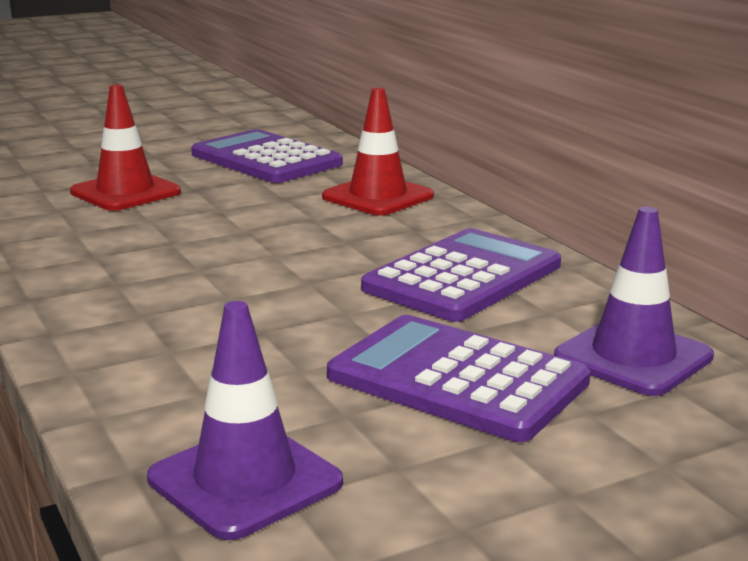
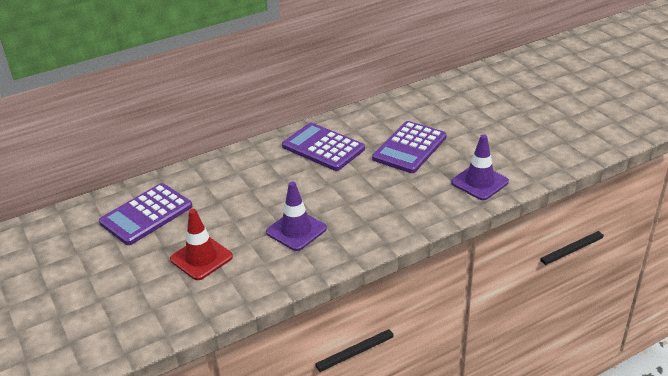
camera: 90 degrees left, 15 degrees up
red traffic cone [322,88,434,216] -> none
purple traffic cone [554,207,714,396] -> purple traffic cone moved to [266,182,327,251]

